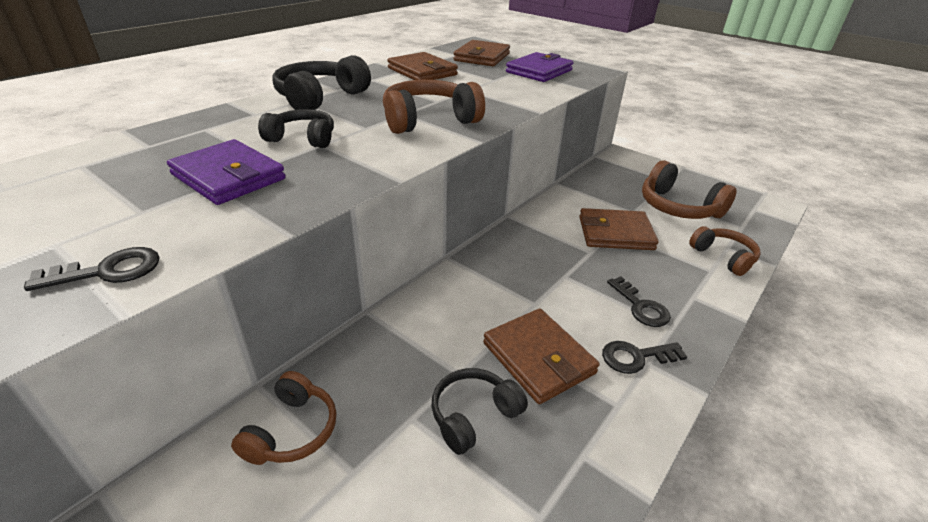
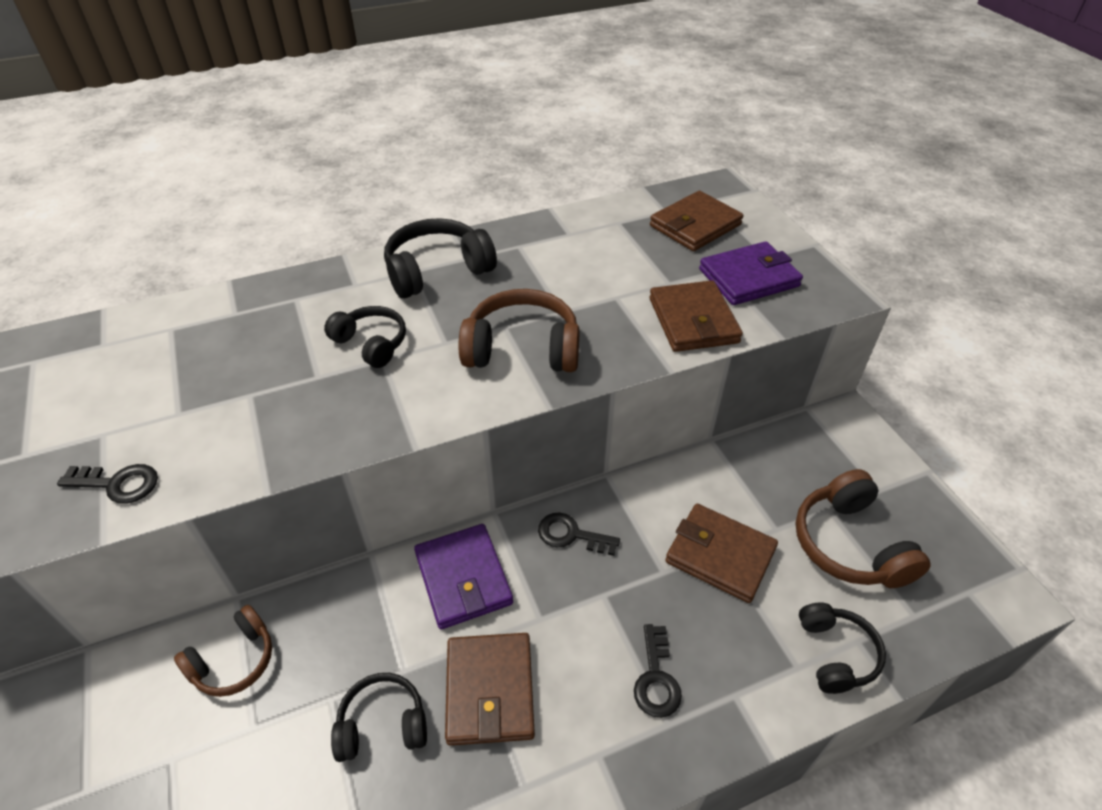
camera: 30 degrees right, 10 degrees up
purple wallet [167,139,285,205] -> purple wallet moved to [414,524,513,629]
brown wallet [387,52,458,80] -> brown wallet moved to [649,280,743,352]
black key [602,341,687,374] -> black key moved to [538,512,620,556]
brown headphones [689,226,761,276] -> black headphones [799,603,886,694]

